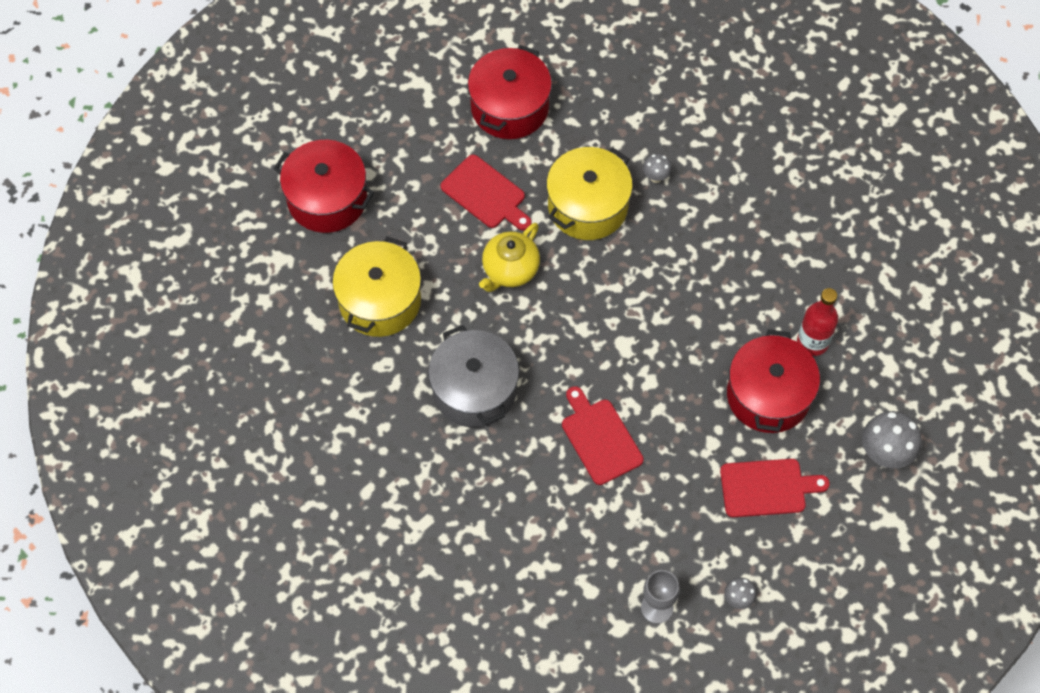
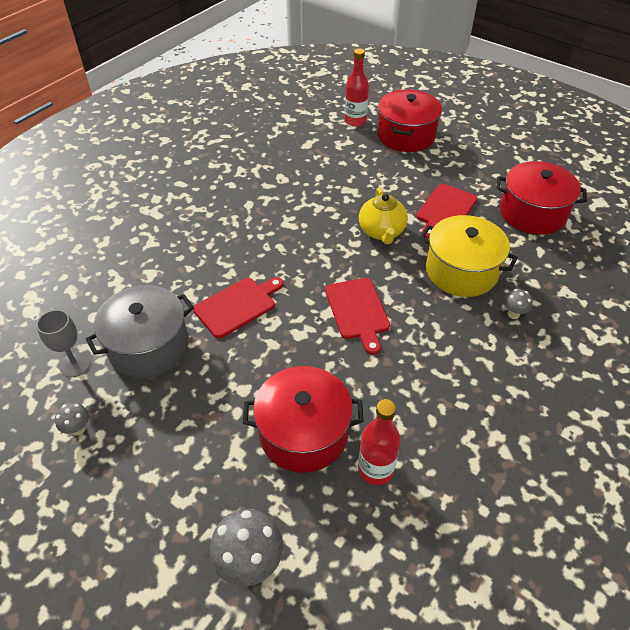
camera: 80 degrees right, 15 degrees down
yellow pot [332,236,421,337] -> none
grey pot [428,325,519,428] -> grey pot moved to [86,285,194,378]
yellow teapot [479,223,540,292] -> yellow teapot turned 120 degrees counterclockwise [359,187,408,244]
red cutting board [720,459,830,517] -> red cutting board moved to [325,278,390,355]
none -> red bottle [344,49,369,127]

